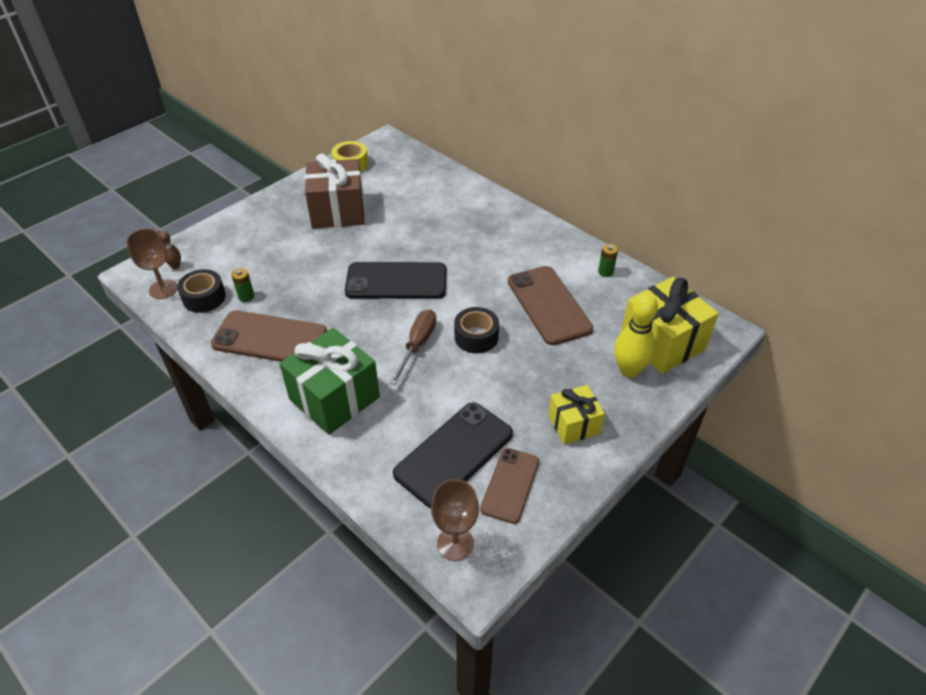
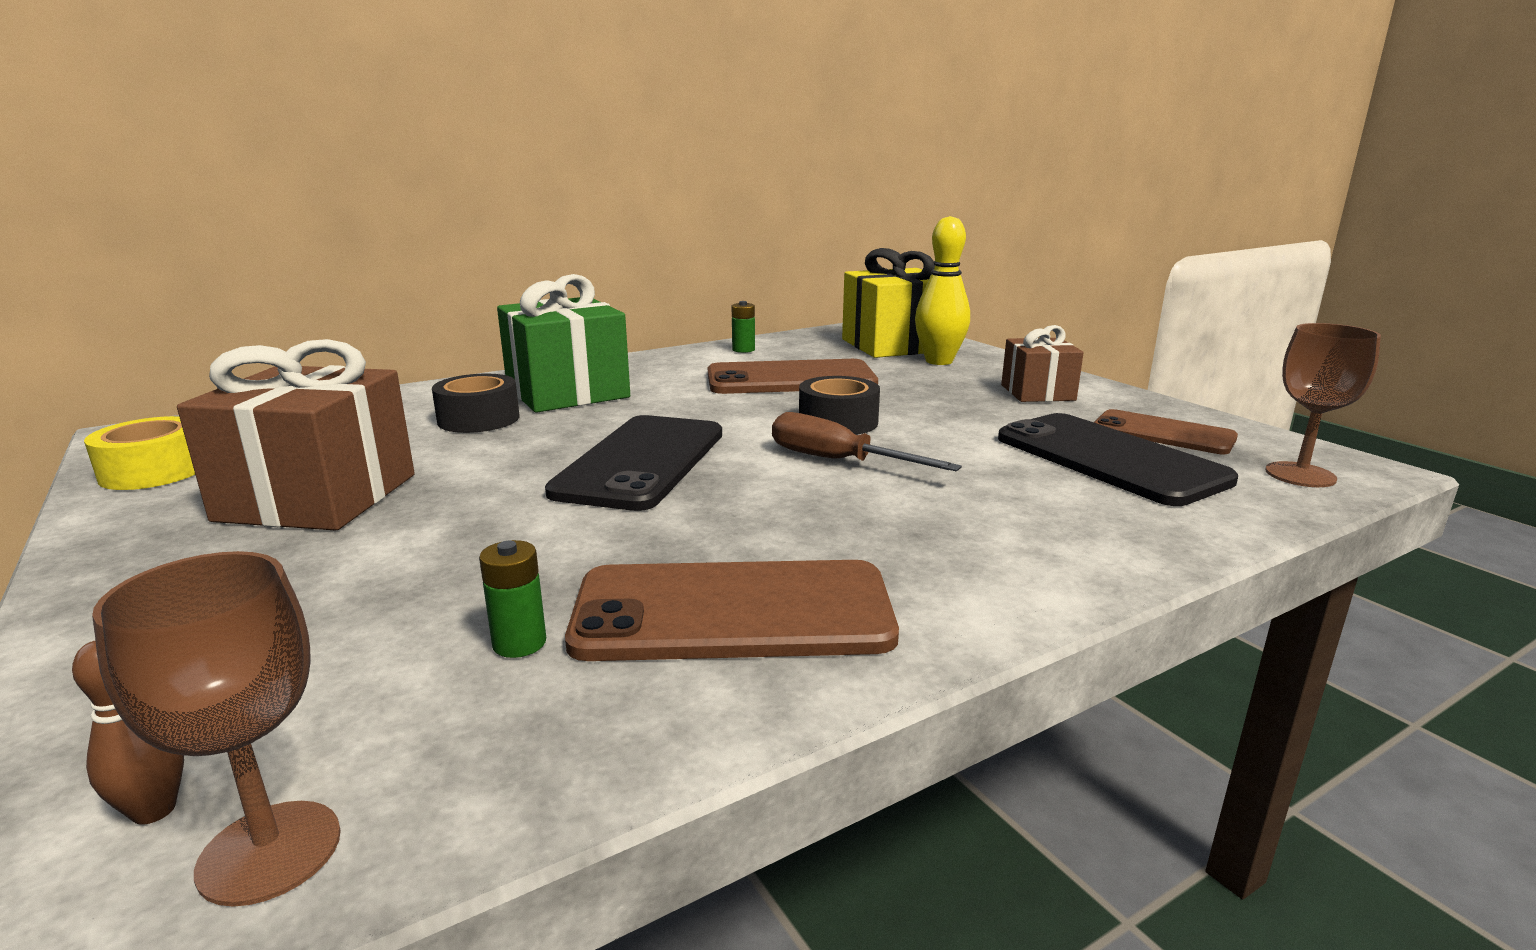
camera: 75 degrees left, 25 degrees down
black tape [177,269,226,313] -> black tape moved to [432,374,520,433]
brown phone [211,310,327,362] -> brown phone turned 60 degrees clockwise [565,560,899,661]
green gift [279,328,380,435] -> green gift moved to [497,274,630,413]
yellow gift [548,385,605,445] -> brown gift [1001,325,1084,402]

